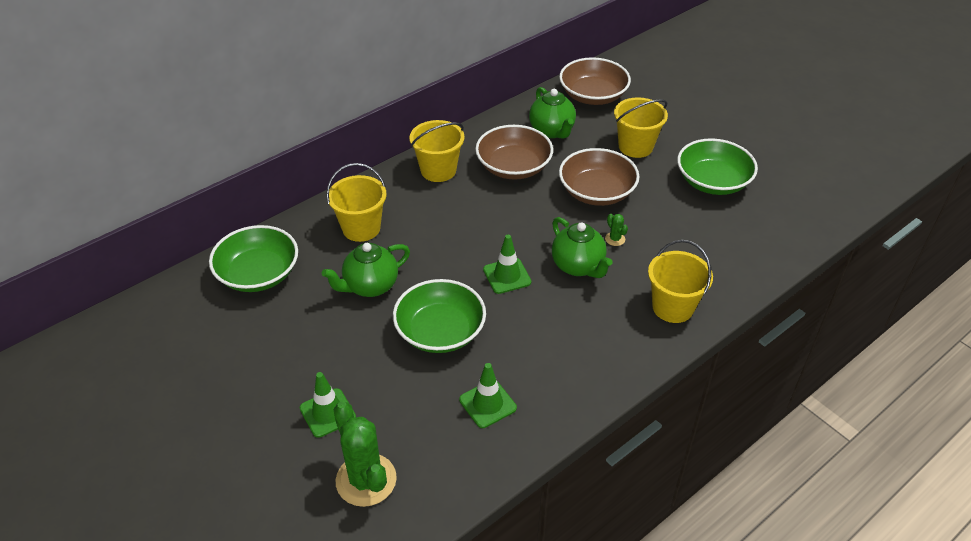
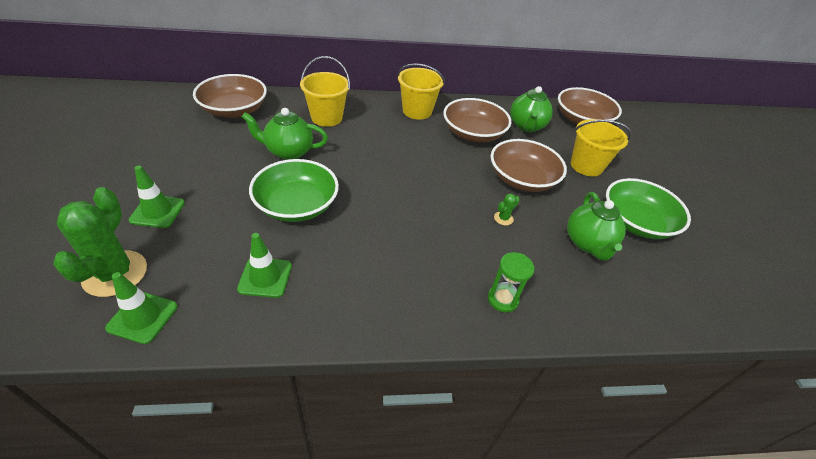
camera: 30 degrees right, 0 degrees up
green bowl [209,225,298,292] -> brown bowl [193,74,267,118]
green traffic cone [483,235,531,294] -> green traffic cone moved to [105,272,178,344]
green teapot [552,217,613,278] -> green teapot moved to [567,192,626,261]
green cactus [605,214,628,246] -> green cactus turned 45 degrees clockwise [494,194,520,225]
yellow bucket [648,240,713,323] -> green hourglass [488,252,534,312]

